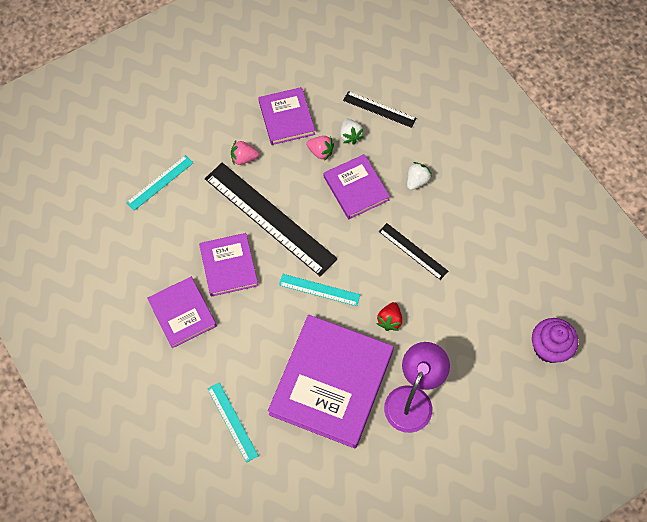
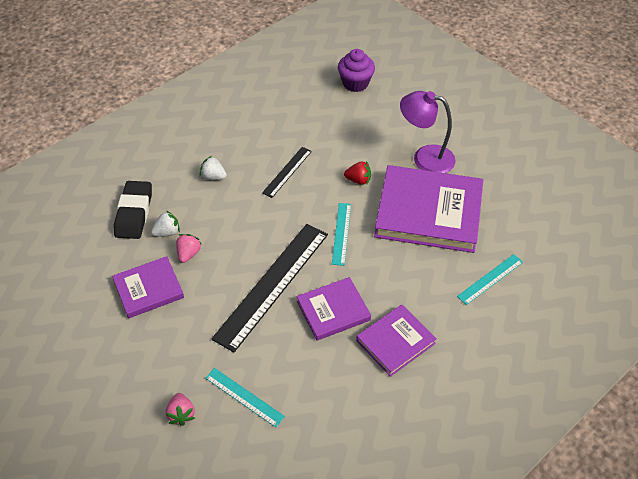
camera: 100 degrees left, 15 degrees down
pink strawberry [231,141,259,165] -> pink strawberry moved to [166,393,195,426]
purple book [324,154,390,219] -> none
black ruler [343,91,417,128] -> black eraser [114,181,152,239]

